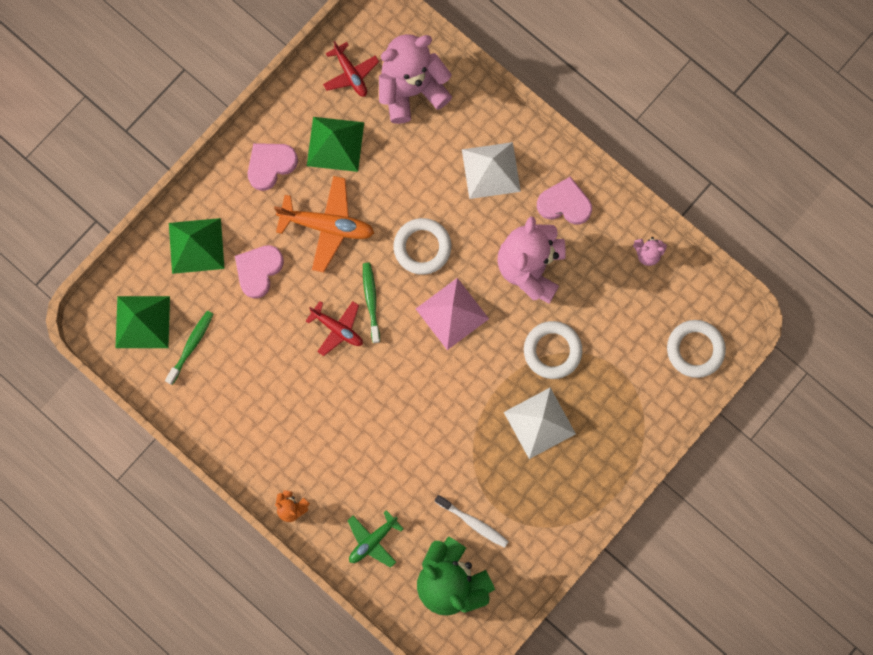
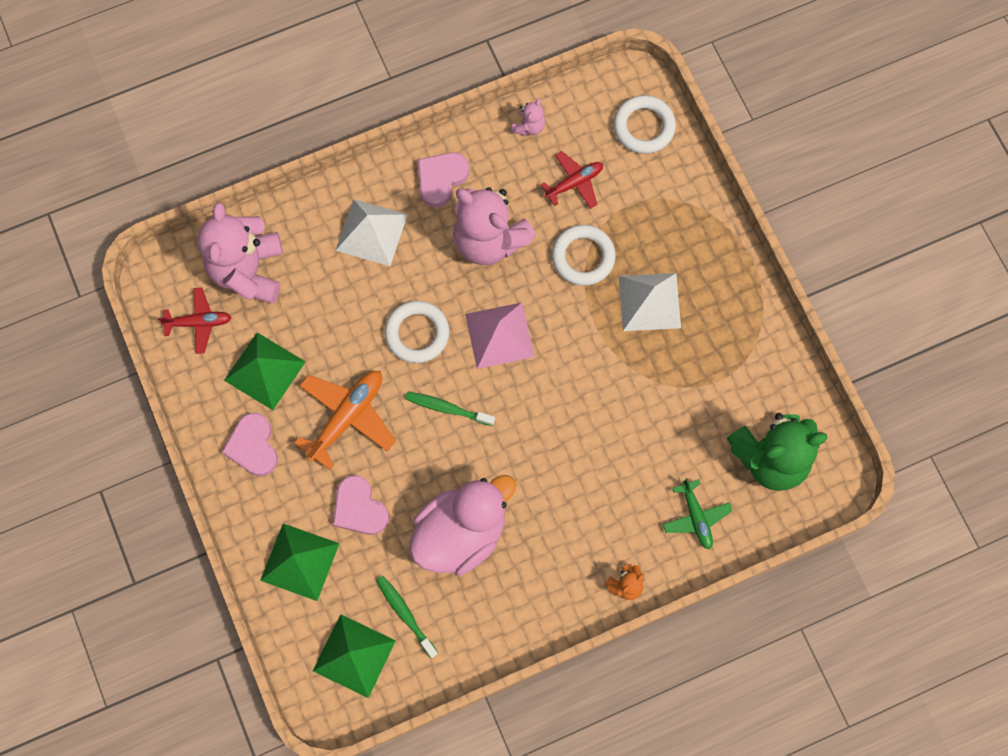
camera: 65 degrees left, 5 degrees down
red plane [306,301,363,356] -> red plane moved to [541,151,603,209]
white toothbrush [435,495,509,548] -> none
none -> pink duck [409,475,516,576]

